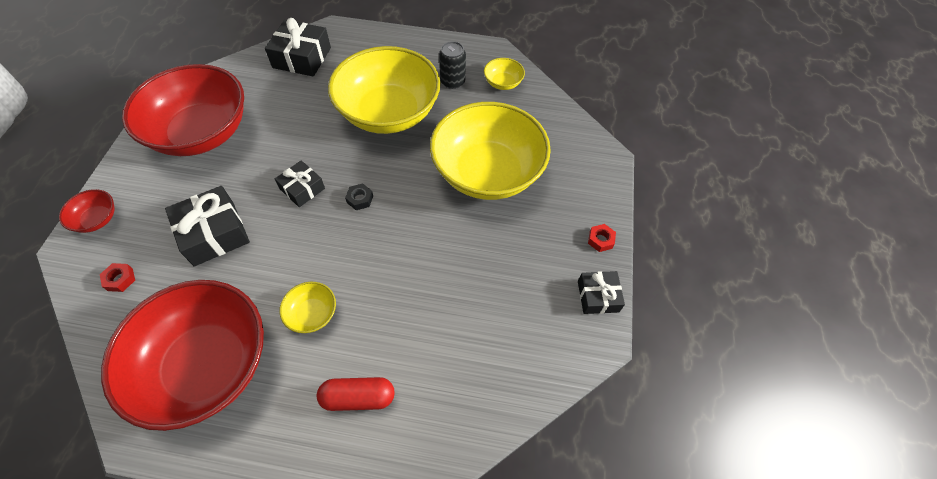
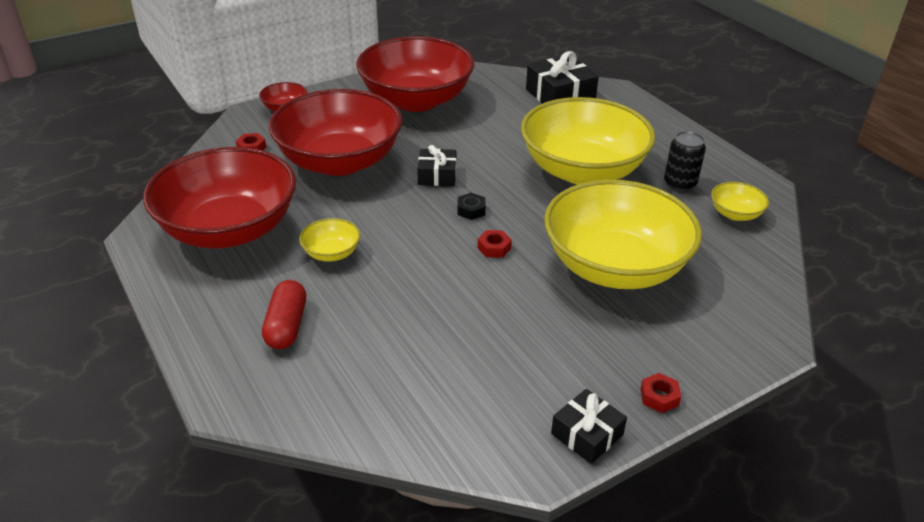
camera: 50 degrees right, 20 degrees down
black gift [165,186,250,266] -> red bowl [268,89,402,176]
red capsule [317,377,395,411] -> red capsule turned 45 degrees clockwise [262,280,306,349]
none -> red nut [477,230,512,258]

